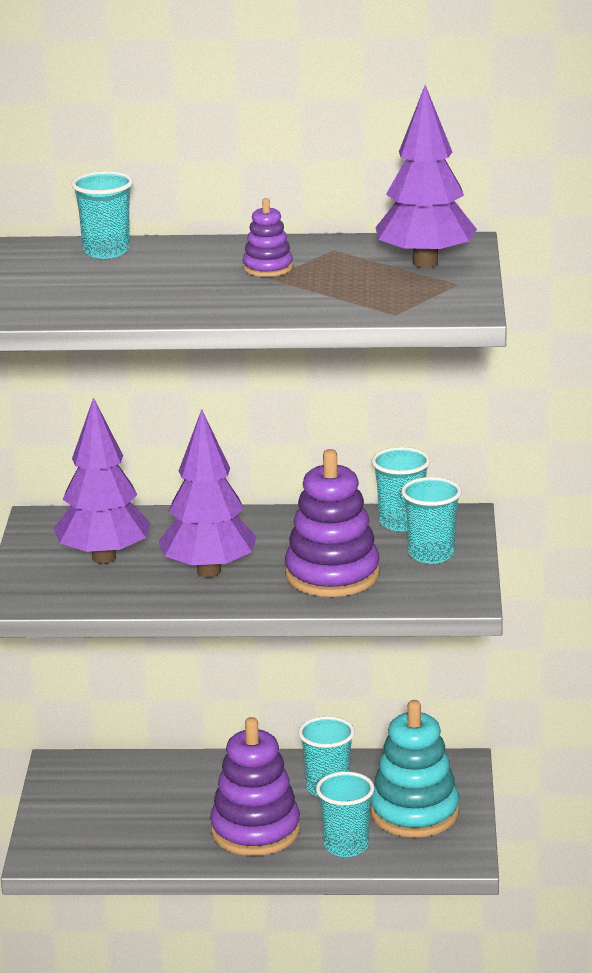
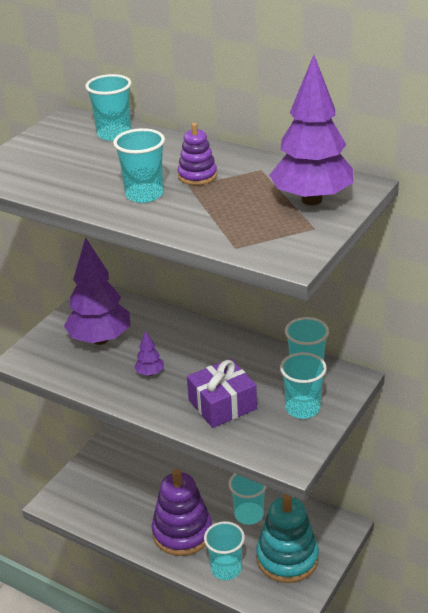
camera: 30 degrees right, 10 degrees up
purple tree [159,409,257,577] -> purple tree [134,330,164,376], size x0.43
purple stacking toy [285,449,380,597] -> purple gift [187,358,257,428]
none -> turquoise cup [113,128,165,203]

